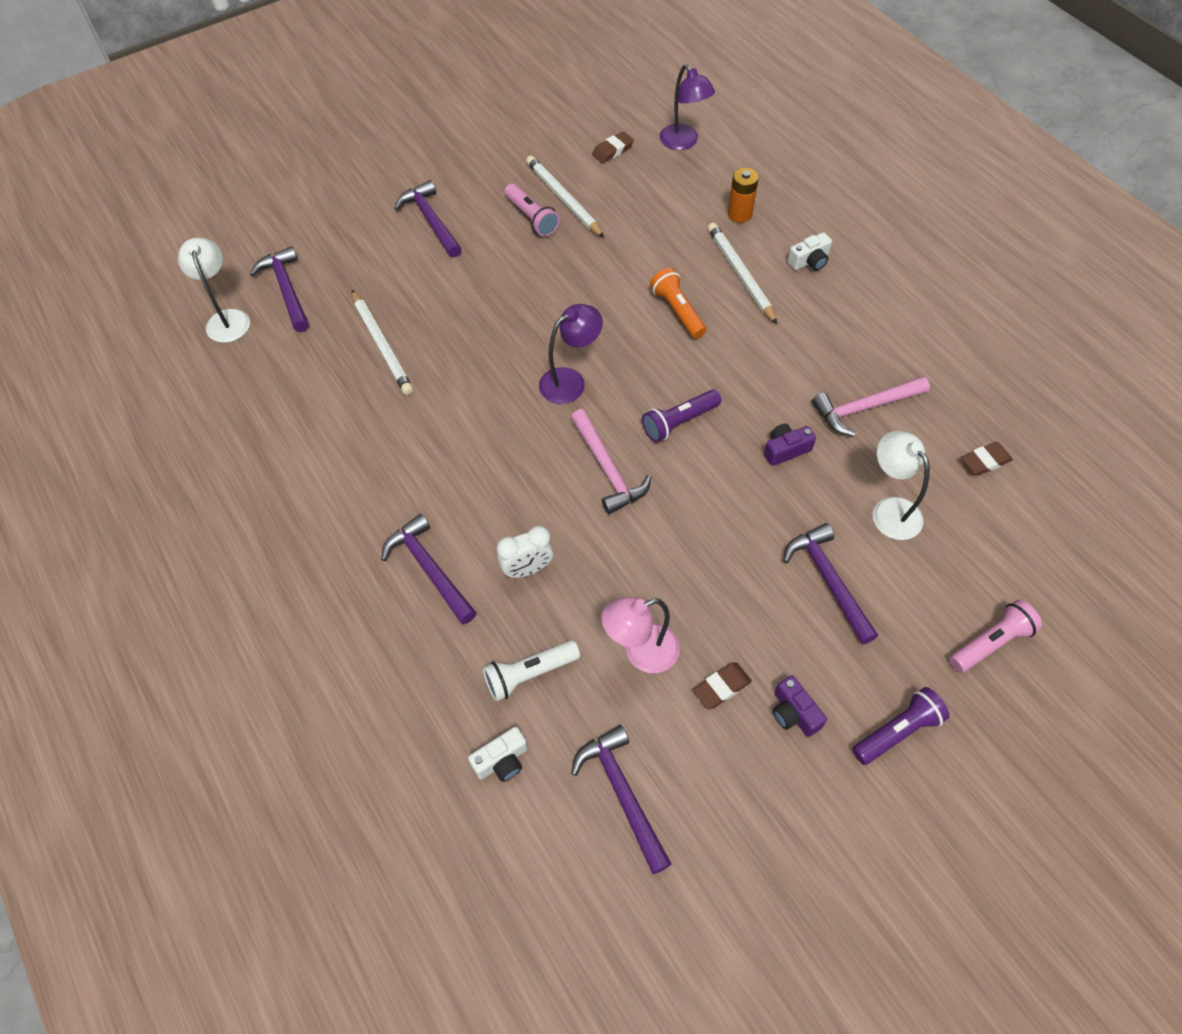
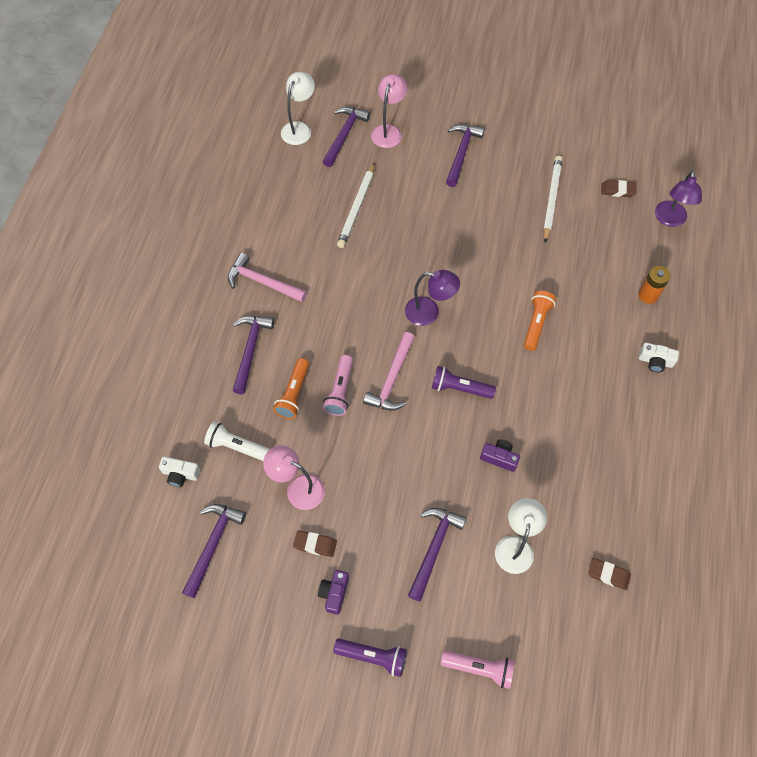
camera: 45 degrees right, 5 degrees up
white clock [497,526,553,578] -> orange flashlight [273,358,309,419]
pink flashlight [504,184,560,237] -> pink flashlight moved to [323,355,353,416]
white pencil [708,223,778,325] -> none
pink hammer [812,376,930,437] -> pink hammer moved to [228,253,307,302]
none -> pink lamp [371,74,407,148]

